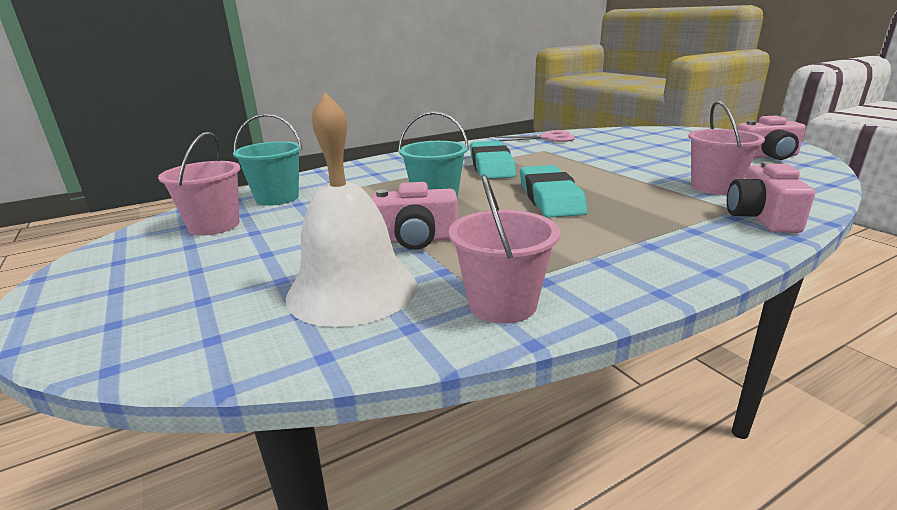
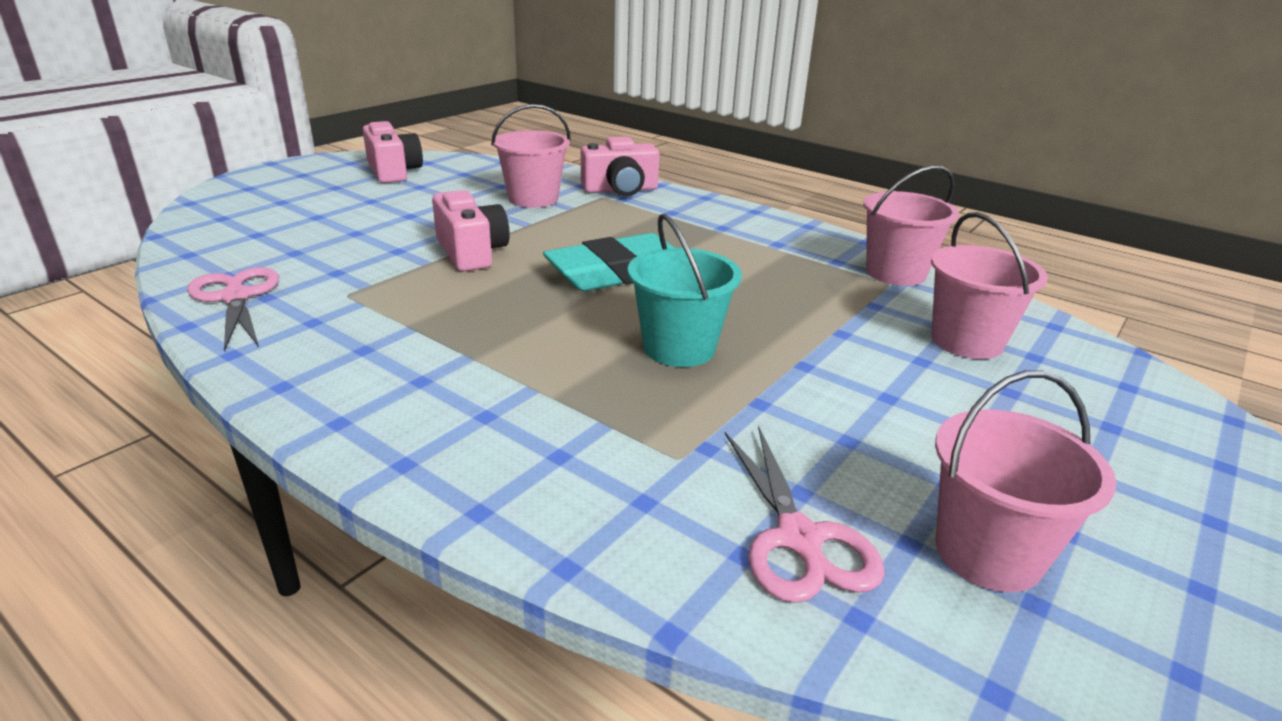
camera: 115 degrees left, 5 degrees up
turquoise bucket [233,113,303,206] -> pink scissors [725,426,885,603]
white bell [286,92,417,327] -> pink bucket [931,212,1048,359]
pink camera [371,182,458,250] -> pink camera moved to [432,190,510,272]
turquoise eraser [470,141,516,179] -> none

